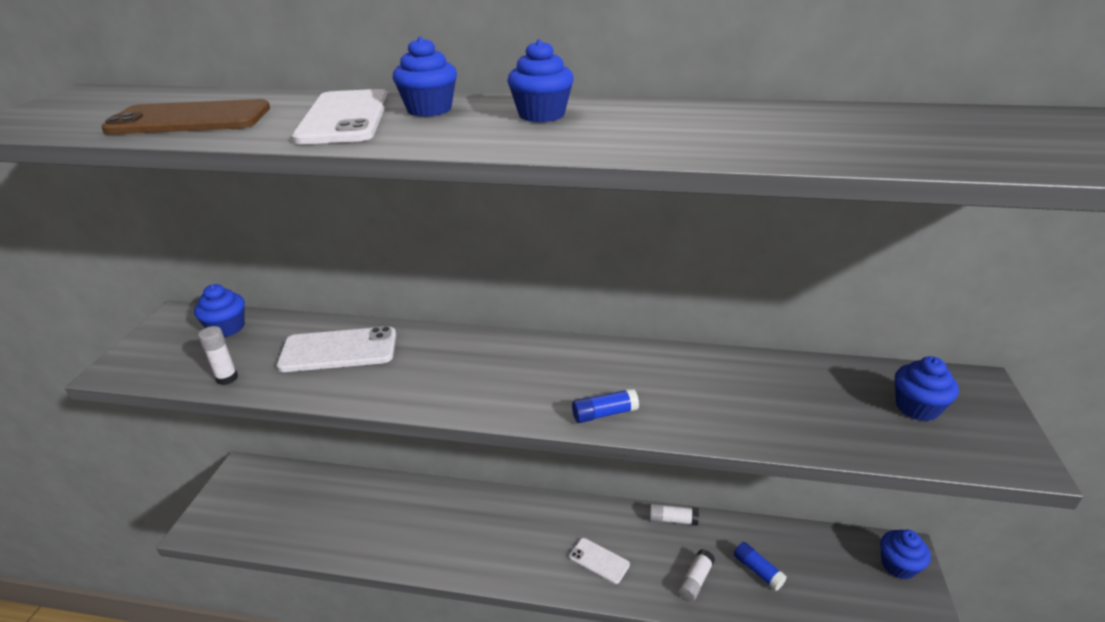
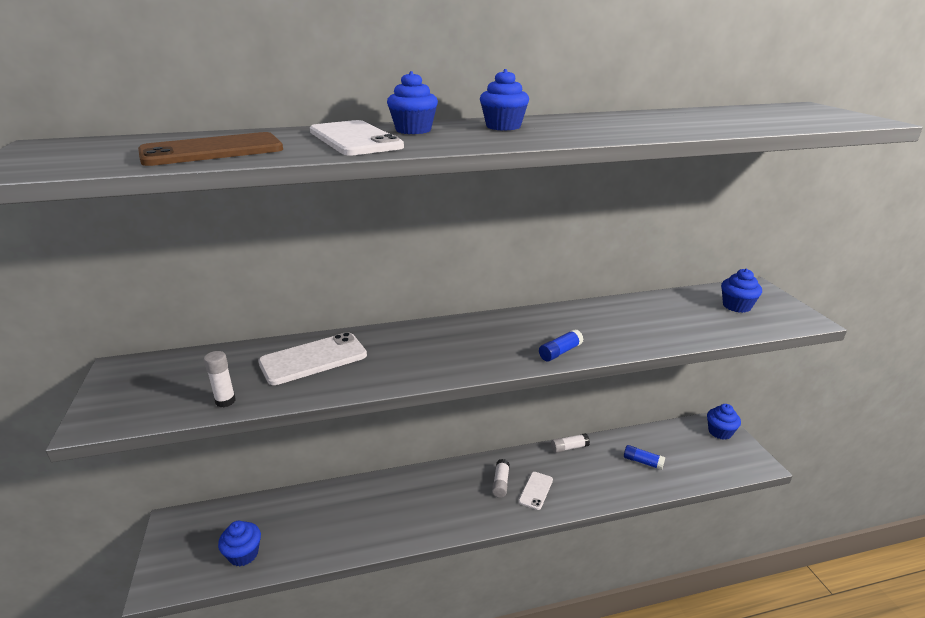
camera: 25 degrees left, 5 degrees down
blue cupcake [194,284,245,337] -> blue cupcake moved to [218,521,261,566]
white phone [569,538,630,584] -> white phone turned 75 degrees counterclockwise [519,472,553,510]
white glue stick [678,549,715,601] -> white glue stick moved to [492,459,510,498]

